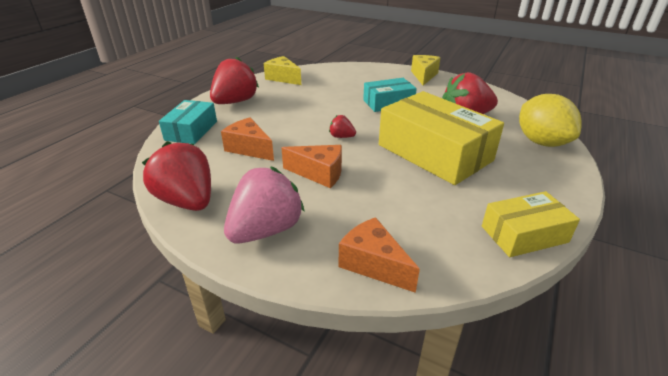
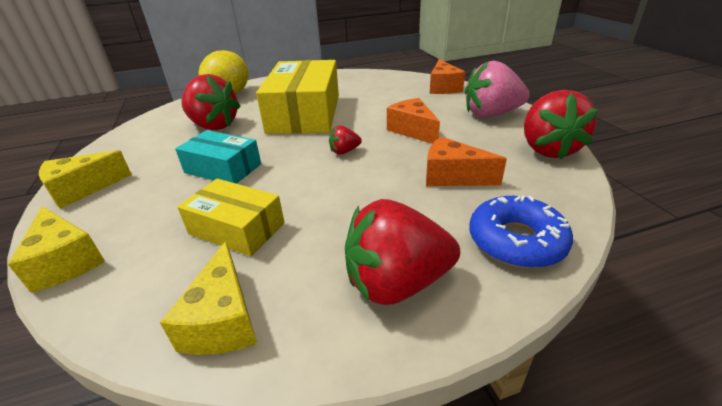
camera: 135 degrees left, 0 degrees up
turquoise box [159,100,217,144] -> blue donut [469,195,573,268]
orange cheese [221,118,274,161] -> orange cheese turned 120 degrees clockwise [426,137,507,186]
red strawberry [329,115,356,138] -> red strawberry turned 90 degrees clockwise [329,125,362,154]
yellow box [482,191,580,257] -> yellow box moved to [177,179,284,256]
none -> yellow cheese [8,206,105,292]

